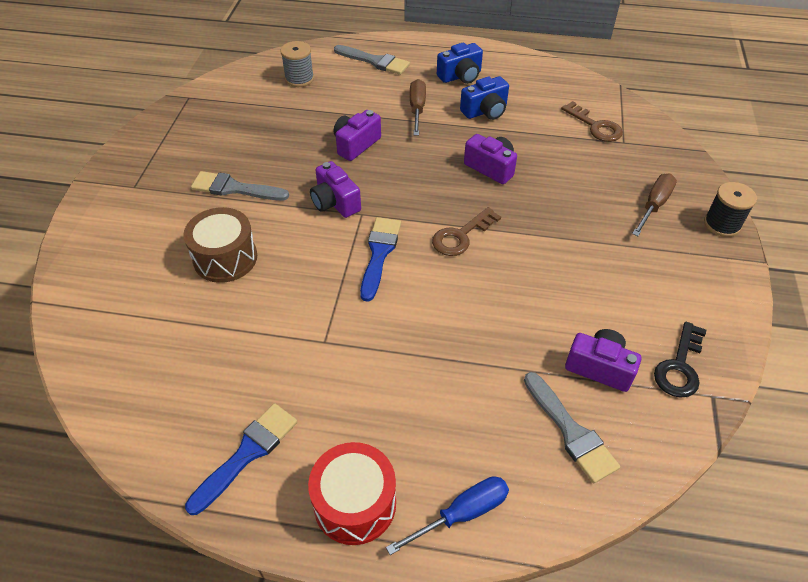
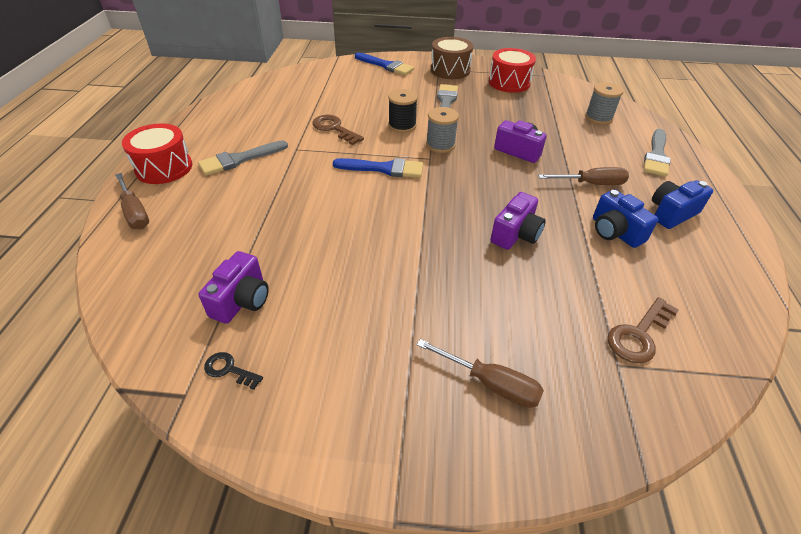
camera: 85 degrees right, 5 degrees down
brown drum [183,207,257,283] -> brown drum moved to [431,37,473,79]
blue brush [185,403,297,515] -> blue brush moved to [355,53,414,75]
purple camera [310,161,361,218] -> grey spool [426,107,459,153]
blue screwdriver [386,476,509,555] -> brown screwdriver [115,173,149,229]
brown key [432,207,501,256] -> brown key moved to [312,115,364,145]
blue camera [437,43,483,84] -> blue camera turned 90 degrees clockwise [652,180,713,229]
grey brush [524,372,620,483] -> grey brush moved to [198,140,288,175]
black key [654,322,706,398] -> black key [204,352,263,390], size x0.60
black spool [704,182,757,237] -> black spool moved to [388,89,418,133]
none -> red drum [489,48,536,93]

